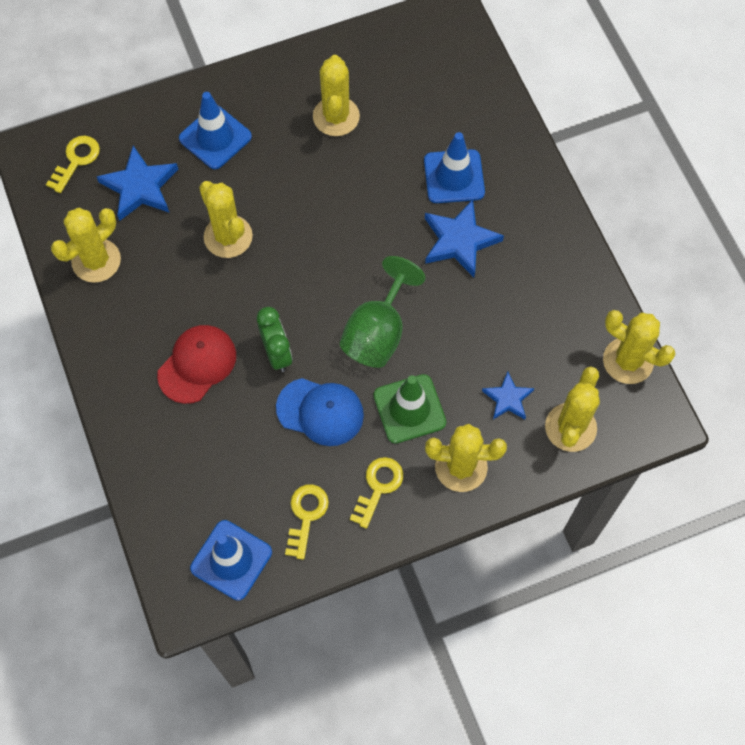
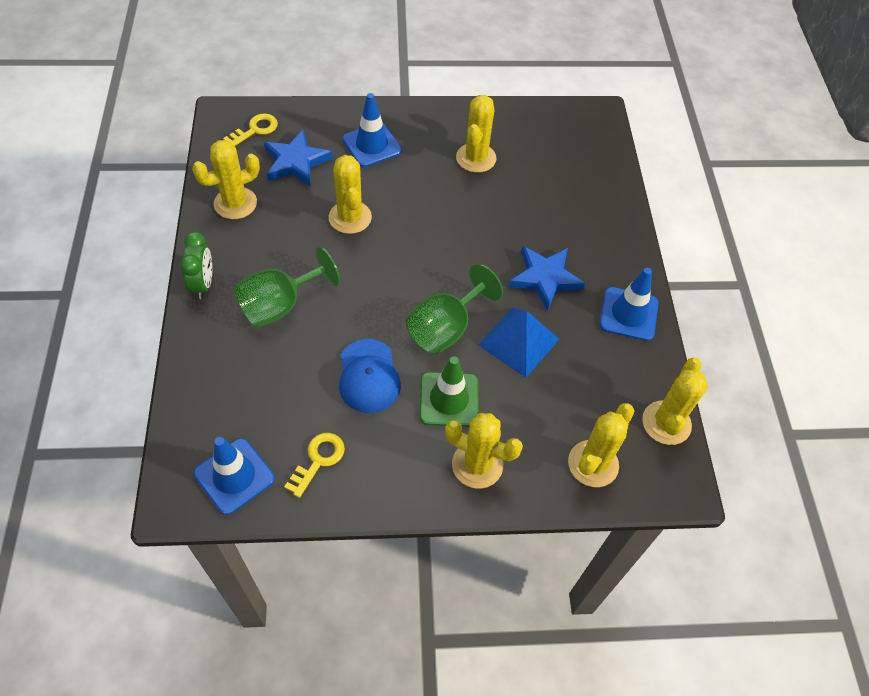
camera: 15 degrees right, 10 degrees down
red cap [157,325,236,404] -> green goblet [234,247,340,328]
green clock [257,307,292,372] -> green clock moved to [180,232,212,299]
blue cap [276,378,364,446] -> blue cap turned 45 degrees clockwise [339,339,401,413]
yellow key [350,457,403,529] -> none
blue traffic cone [424,132,485,203] -> blue traffic cone moved to [600,268,658,341]
blue star [482,371,534,419] -> none
yellow cactus [603,310,676,384] -> yellow cactus turned 60 degrees clockwise [642,358,708,445]
none -> blue pyramid [478,308,559,378]

